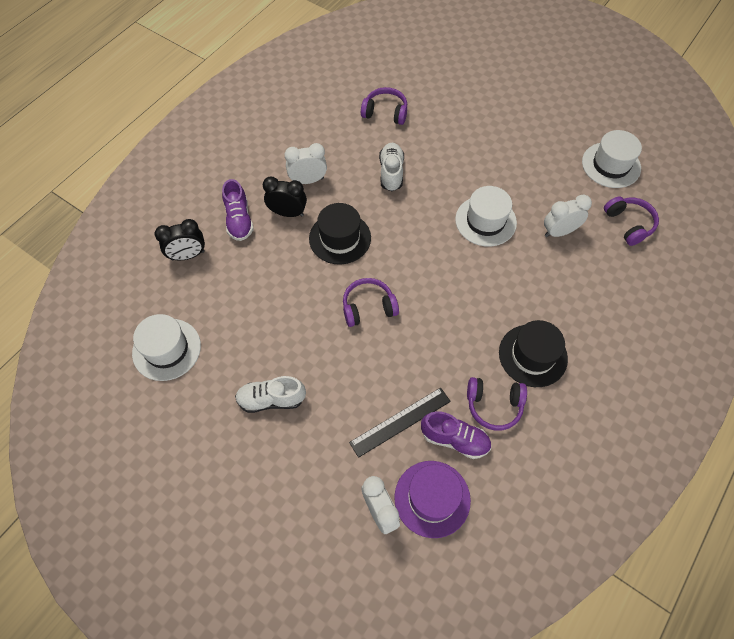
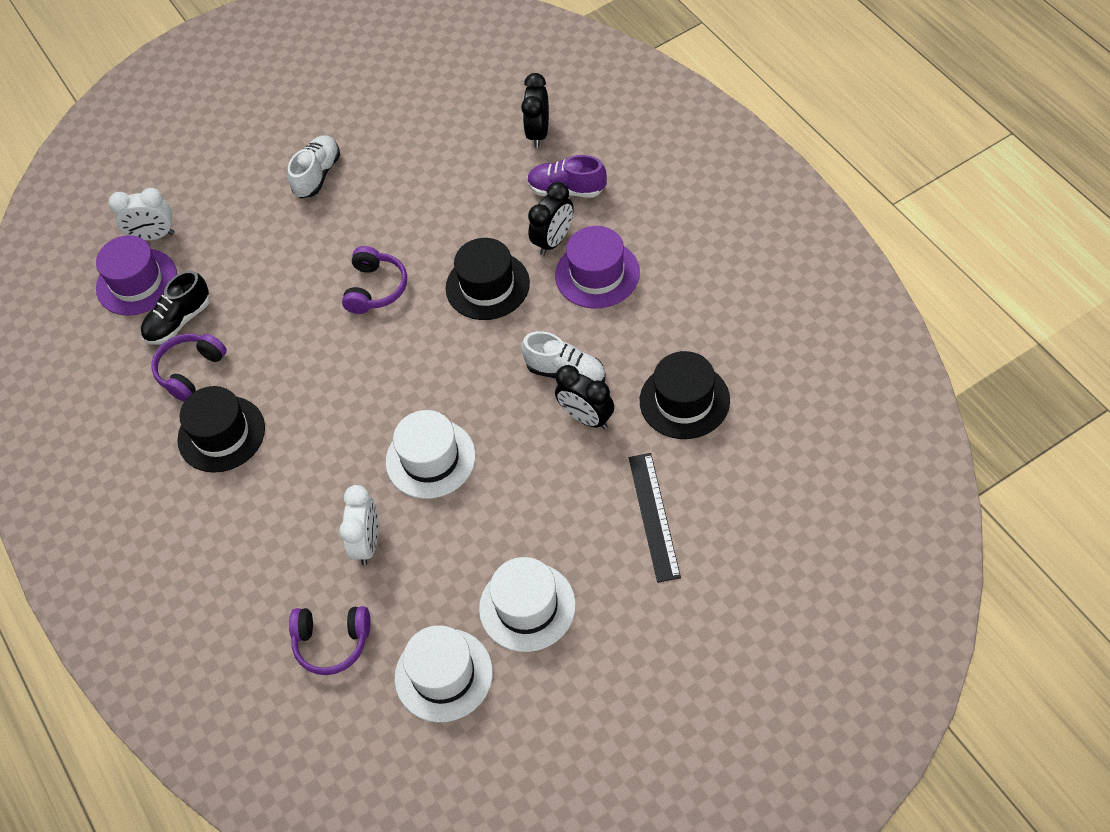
camera: 120 degrees right, 5 degrees down
white hat [132,314,201,381] -> white hat moved to [479,557,576,652]
white clock [285,143,327,184] -> purple hat [555,226,640,309]
black ruler [349,388,451,458] -> black ruler moved to [629,453,681,583]
purple headphones [361,87,407,125] -> black hat [640,351,730,439]
purple shoe [421,411,491,459] -> black shoe [141,270,210,345]
none -> black clock [555,365,614,429]

